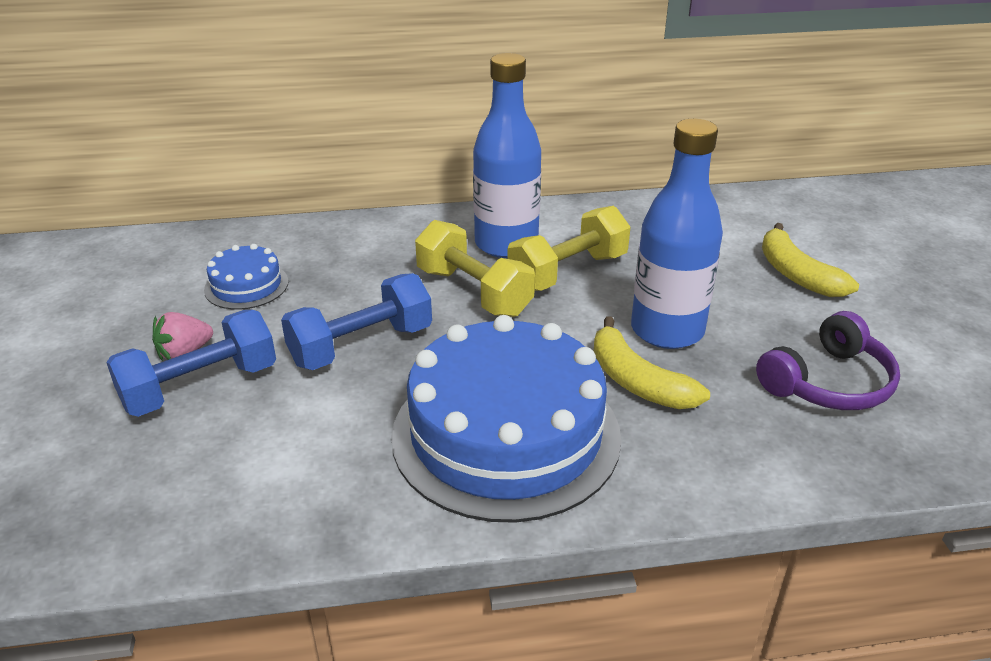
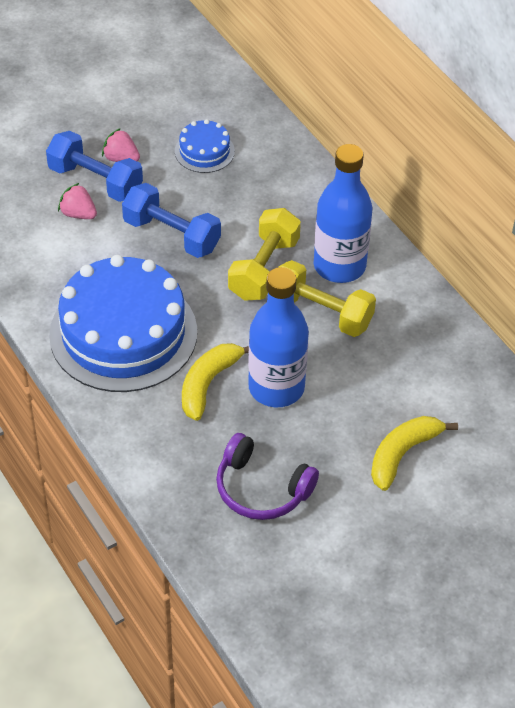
camera: 65 degrees right, 15 degrees up
none -> pink strawberry [58,183,97,219]

